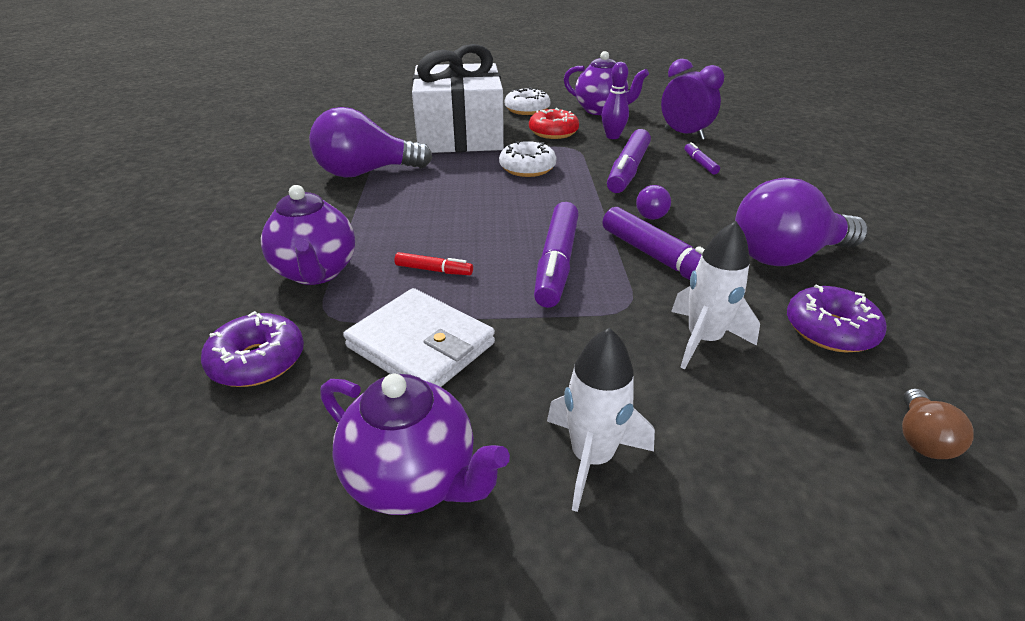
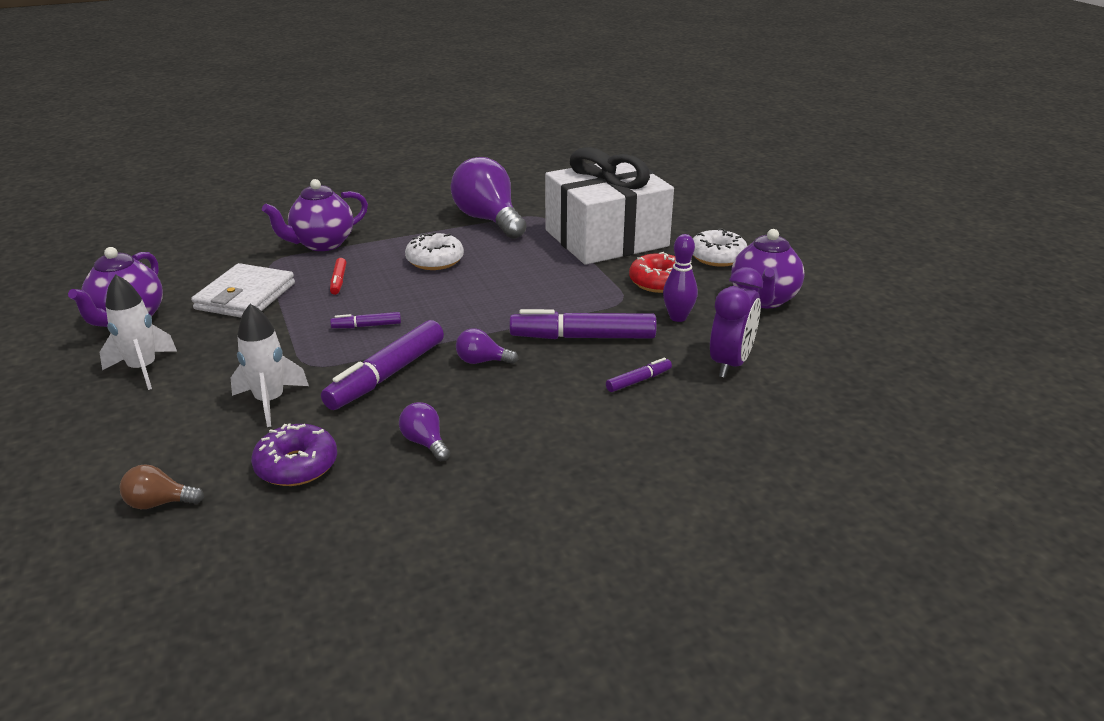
camera: 70 degrees right, 5 degrees down
purple donut [201,311,304,387] -> none
white donut [499,141,556,177] -> white donut moved to [405,232,464,270]
purple marker [534,202,579,308] -> purple marker [330,312,401,328], size x0.48
purple light bulb [735,178,868,266] -> purple light bulb [399,402,450,461], size x0.45

